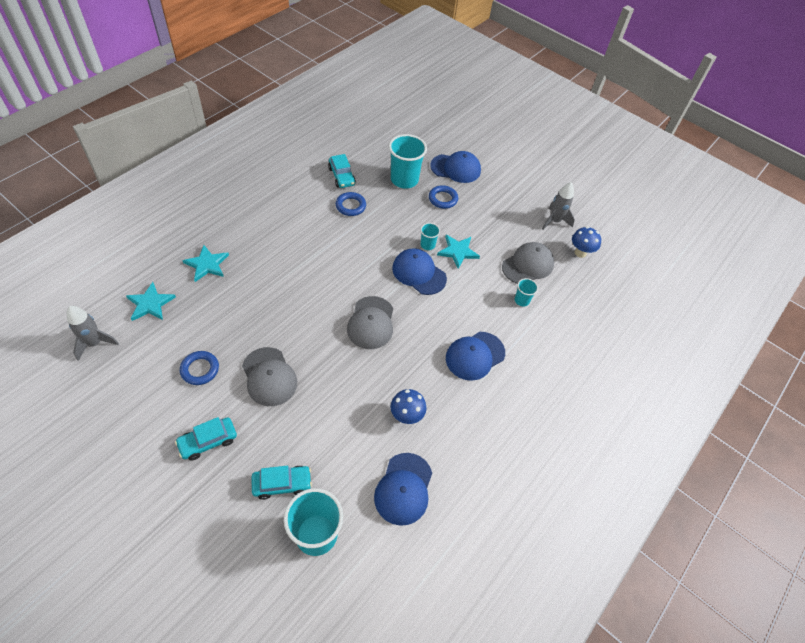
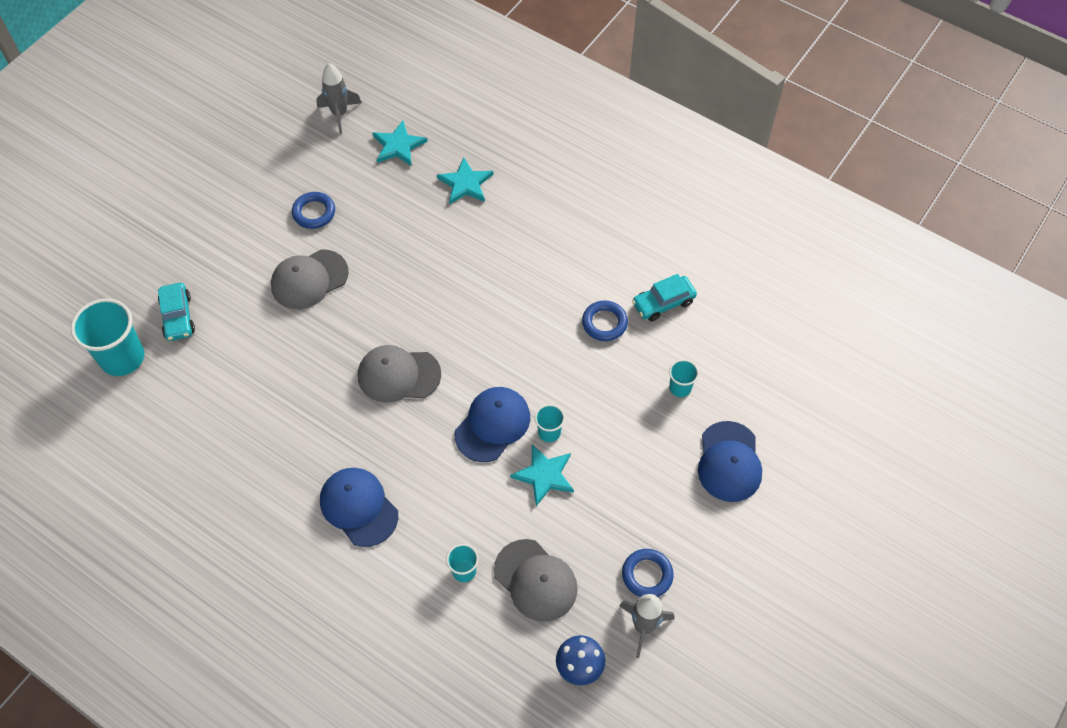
camera: 90 degrees right, 5 degrees up
turquoise car [175,417,237,461] -> none
blue cap [374,453,432,526] -> none
turquoise cup [389,134,427,189] -> turquoise cup [669,359,699,397], size x0.49
blue mushroom [391,389,426,424] -> none
blue ring [429,185,458,209] -> blue ring moved to [622,549,674,597]

